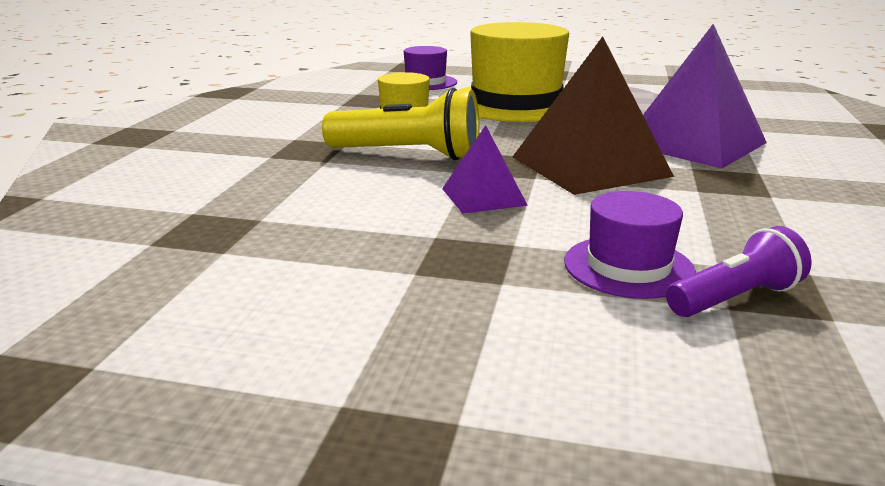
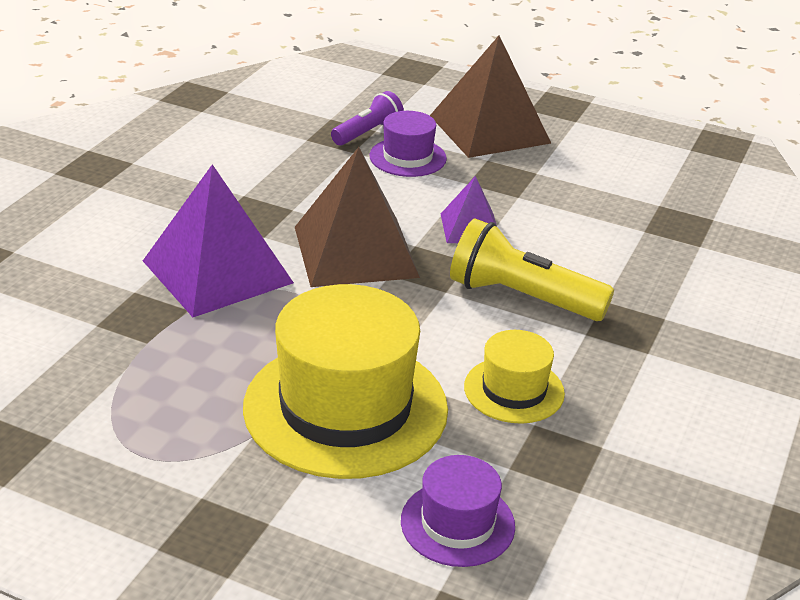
camera: 170 degrees left, 10 degrees up
purple flashlight [666,226,812,317] -> purple flashlight turned 150 degrees clockwise [331,91,404,145]
none -> brown pyramid [430,36,551,158]

